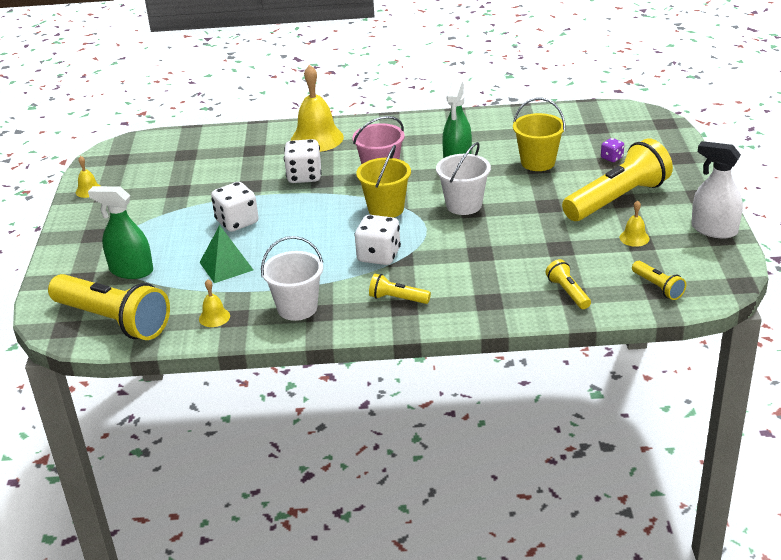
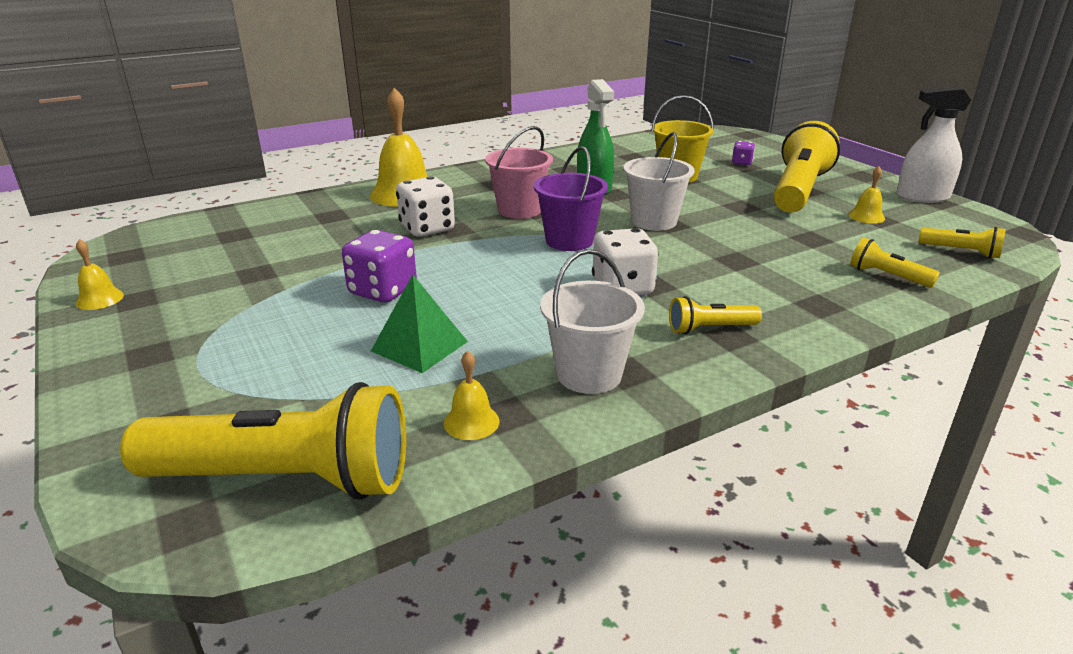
camera: 30 degrees left, 5 degrees down
green spray bottle [88,186,153,279] -> none
white dice [211,182,259,232] -> purple dice [342,230,417,303]
yellow bucket [356,145,411,218] -> purple bucket [534,146,608,251]

